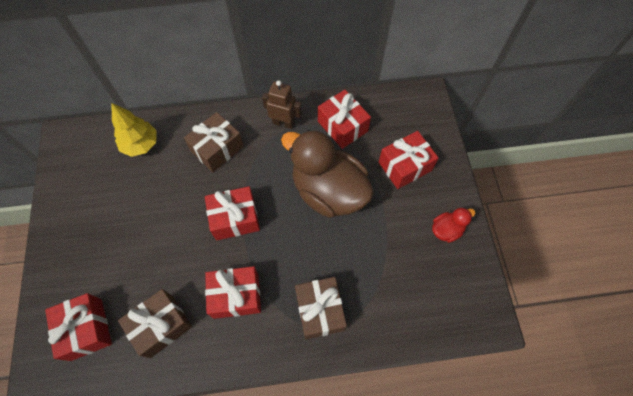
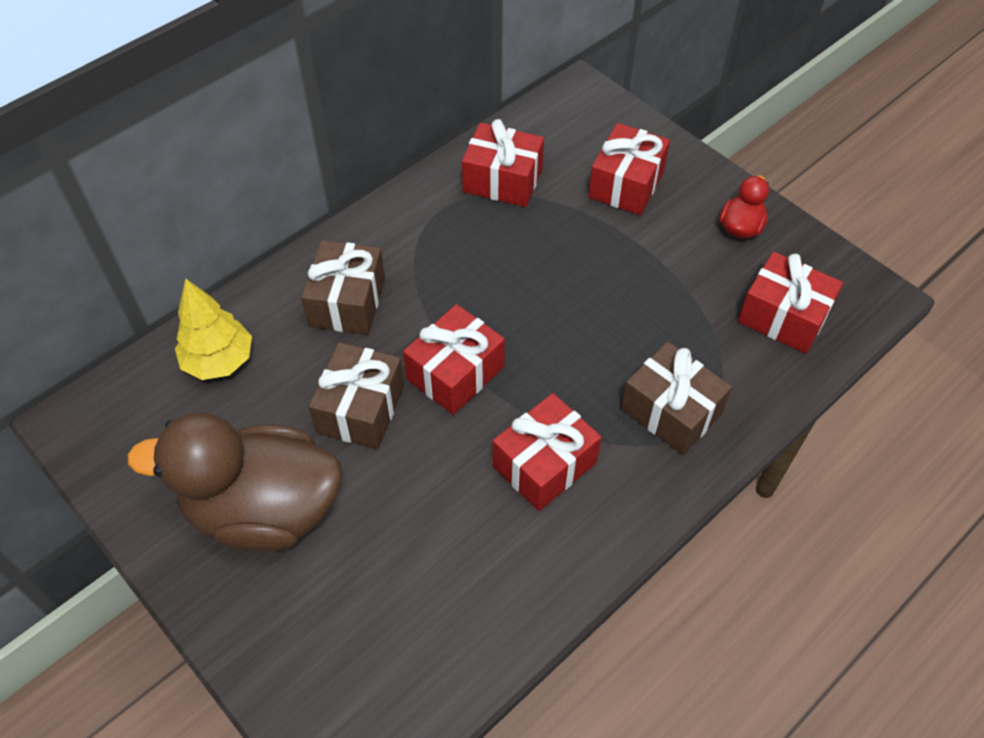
camera: 35 degrees left, 10 degrees down
red gift [45,293,112,361] -> red gift moved to [738,252,843,354]
brown gift [118,289,192,358] -> brown gift moved to [309,342,404,449]
brown robot [262,80,302,129] -> none
brown duck [281,129,374,218] -> brown duck moved to [127,412,343,552]

